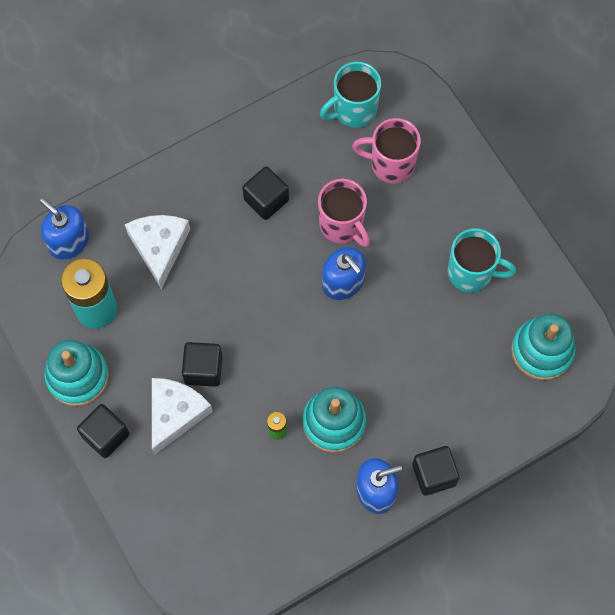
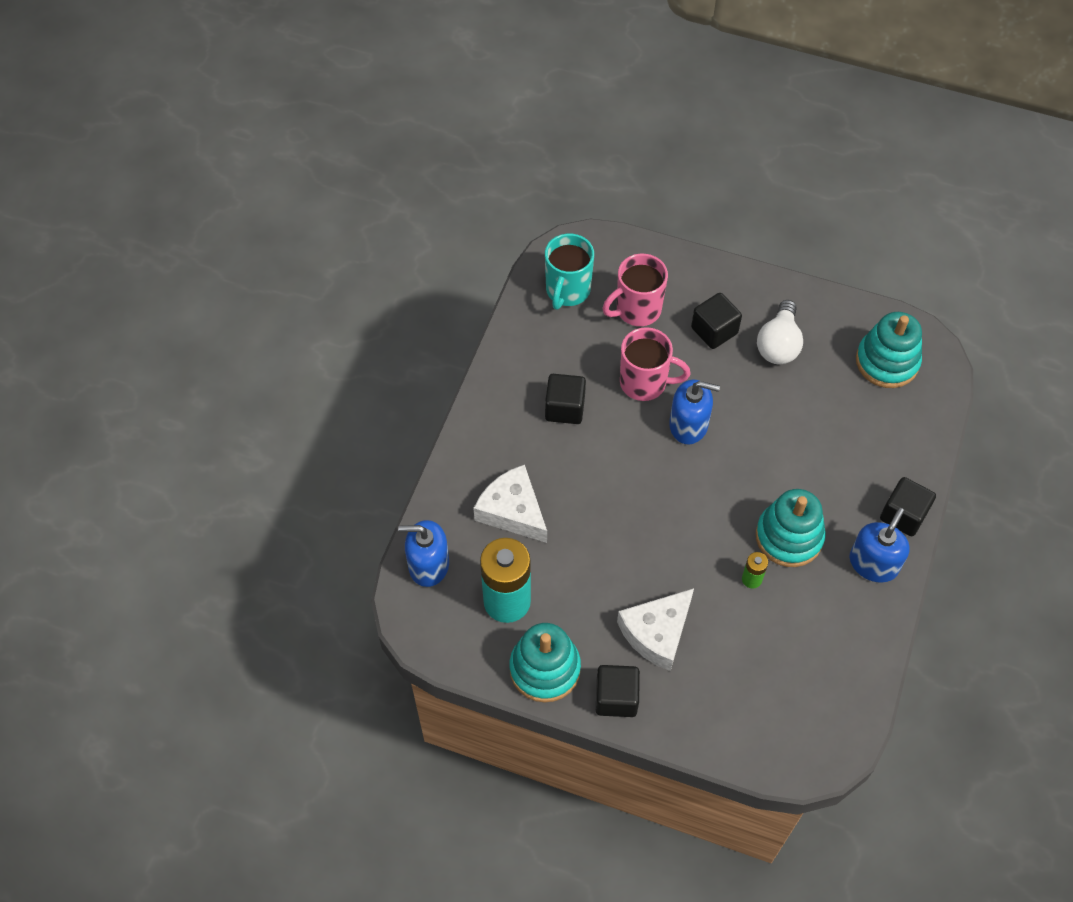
camera: 40 degrees left, 10 degrees down
white cheese [152,378,213,455] -> white cheese turned 120 degrees counterclockwise [617,588,694,671]
black cube [182,342,222,387] -> black cube moved to [691,293,742,349]
turquoise mug [448,228,516,293] -> white light bulb [757,300,803,364]

